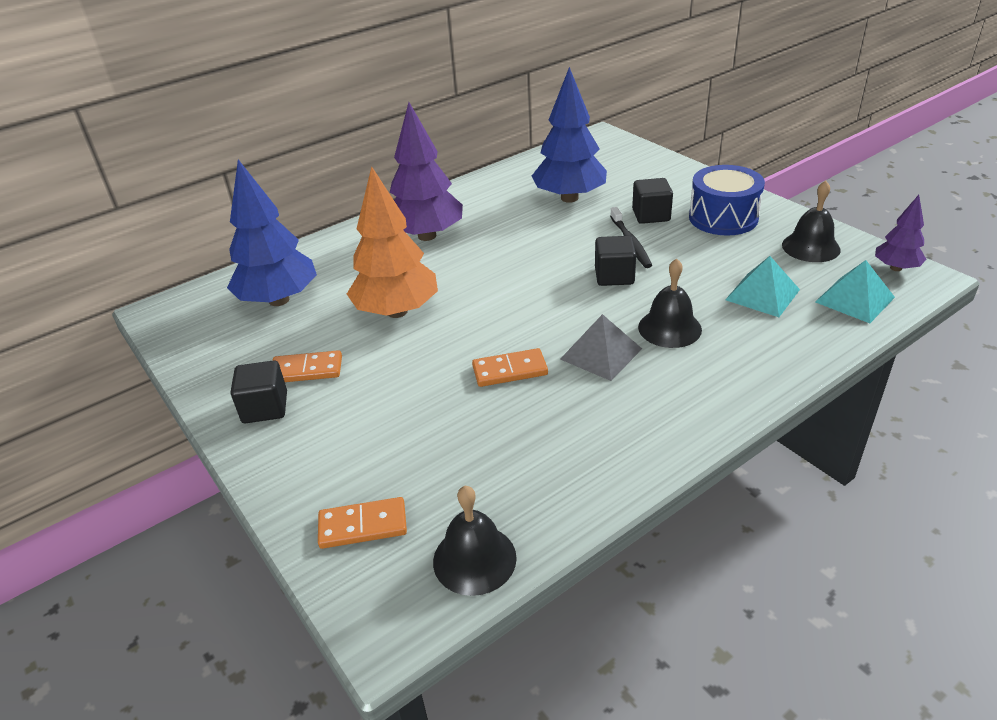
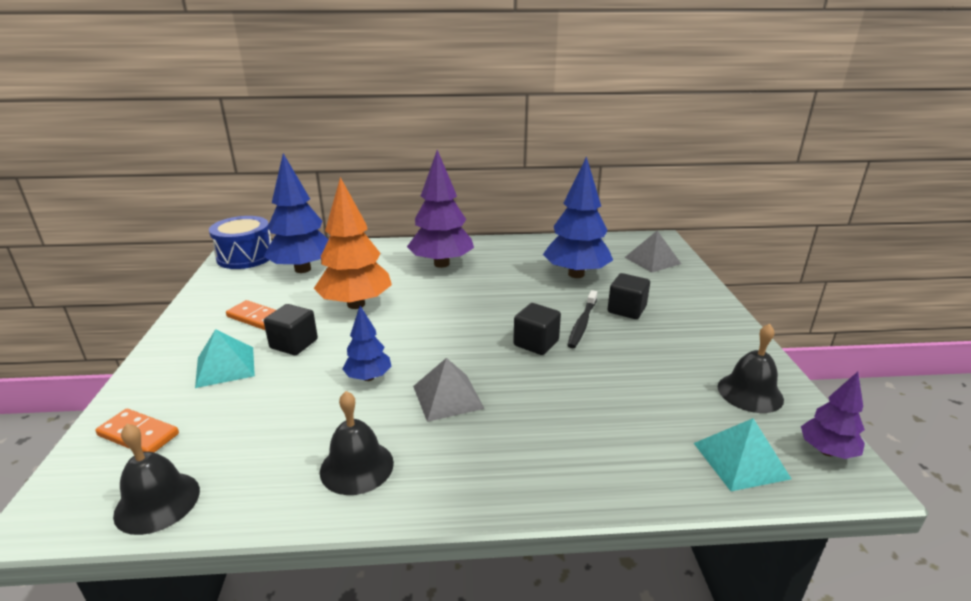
camera: 30 degrees right, 10 degrees down
black cube [231,360,287,423] -> black cube moved to [264,304,318,355]
orange domino [472,348,548,387] -> blue tree [342,306,392,381]
black bell [638,258,702,348] -> black bell moved to [320,391,394,495]
blue drum [689,165,765,236] -> blue drum moved to [209,216,271,269]
turquoise pyramid [725,256,800,317] -> turquoise pyramid moved to [195,329,255,388]
none -> grey pyramid [625,230,681,272]

